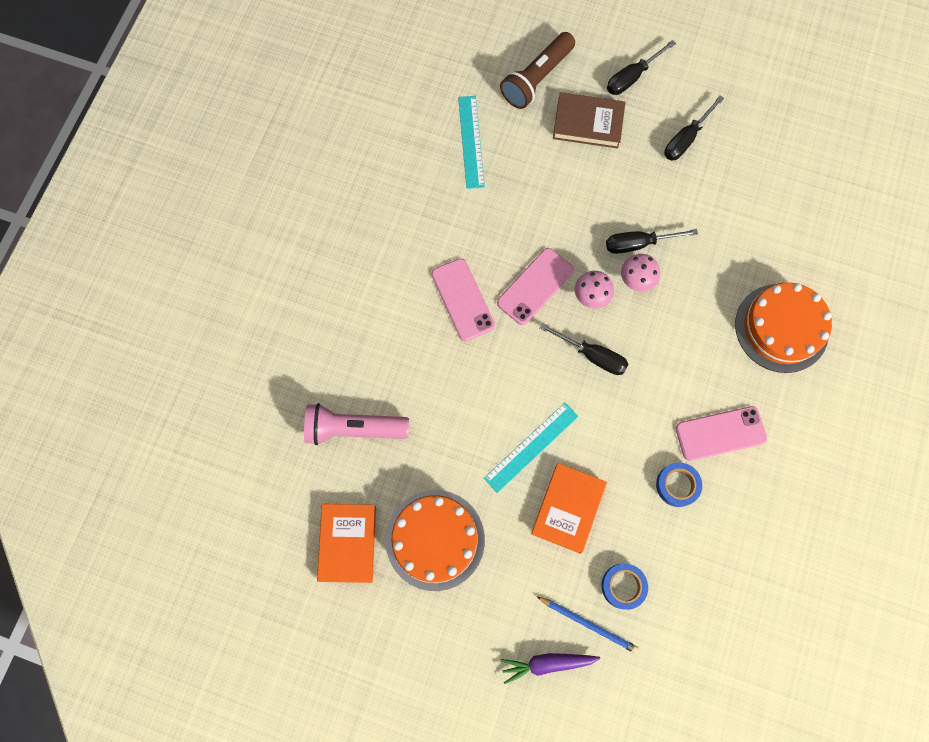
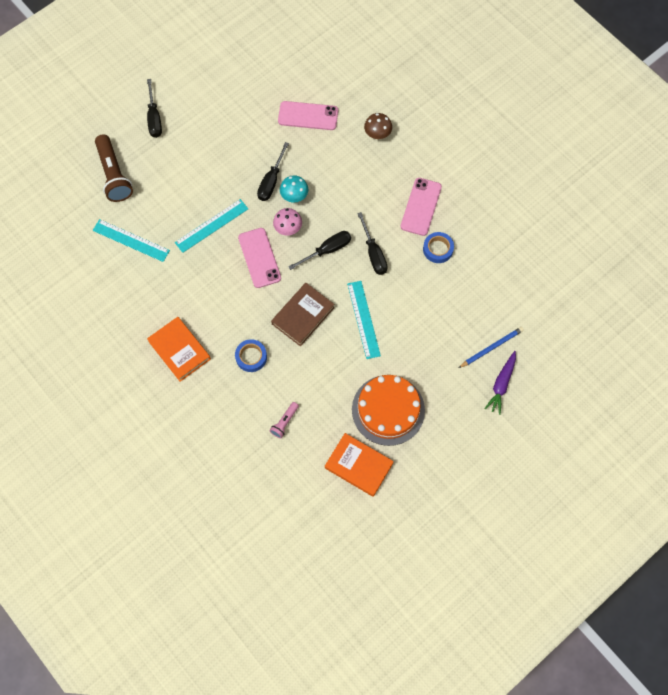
camera: 60 degrees left, 5 degrees down
pink flashlight [304,403,409,445] -> pink flashlight [269,402,299,438], size x0.49
pink phone [431,258,495,341] -> pink phone moved to [278,101,338,130]
orange book [531,463,607,554] -> orange book moved to [147,317,211,382]
brown book [553,93,625,148] -> brown book moved to [271,283,335,346]
blue tape [601,563,648,610] -> blue tape moved to [235,339,267,372]
pink mushroom [621,254,660,292] -> turquoise mushroom [280,175,308,203]
black screwdriver [664,95,724,160] -> black screwdriver moved to [357,212,388,275]
orange cake [735,282,832,373] -> brown mushroom [364,113,392,139]
none -> turquoise ruler [175,199,248,253]

